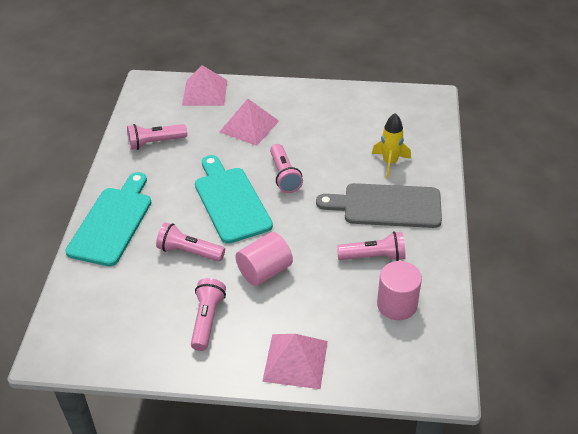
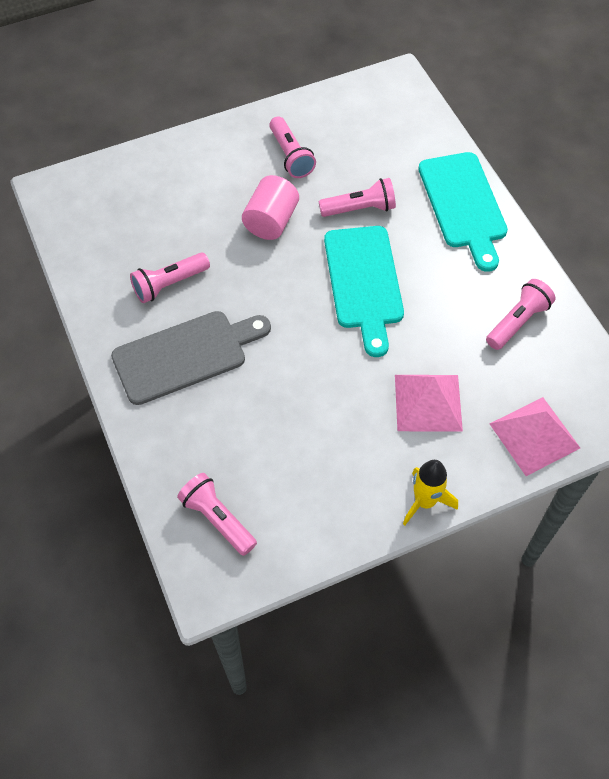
camera: 150 degrees right, 15 degrees up
turquoise cutting board [195,155,273,244] -> turquoise cutting board turned 45 degrees clockwise [324,226,404,357]
pink pyramid [262,334,328,389] -> none
pink flashlight [270,144,303,193] -> pink flashlight moved to [177,473,257,556]
yellow rocket [372,113,411,178] -> yellow rocket moved to [403,460,458,525]
pink cylinder [377,261,422,320] -> none

